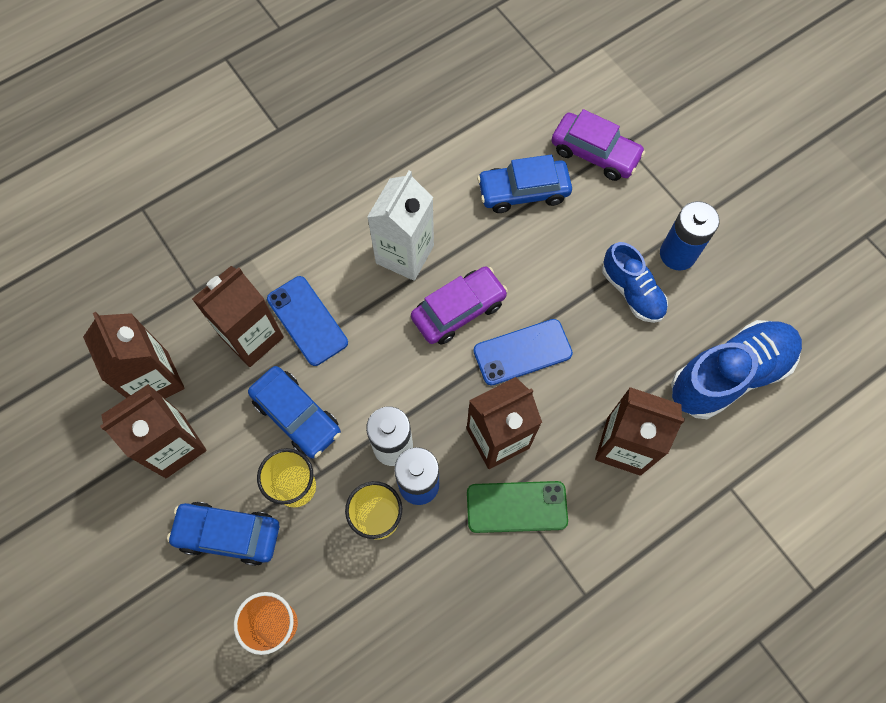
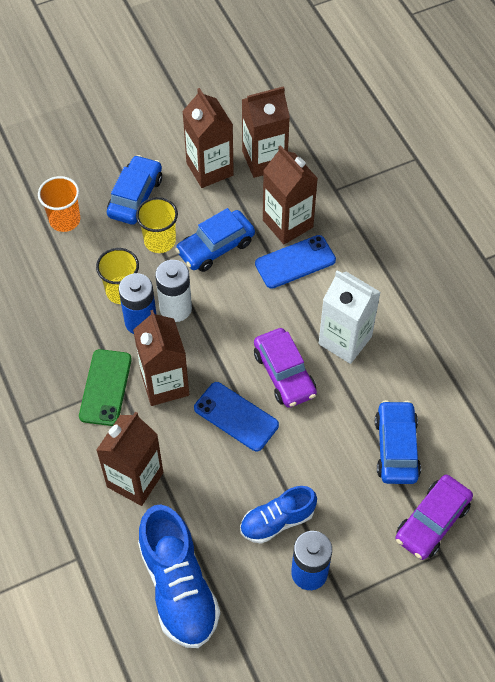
camera: 100 degrees right, 10 degrees down
blue phone [473,319,573,385] -> blue phone turned 45 degrees counterclockwise [194,382,279,452]

